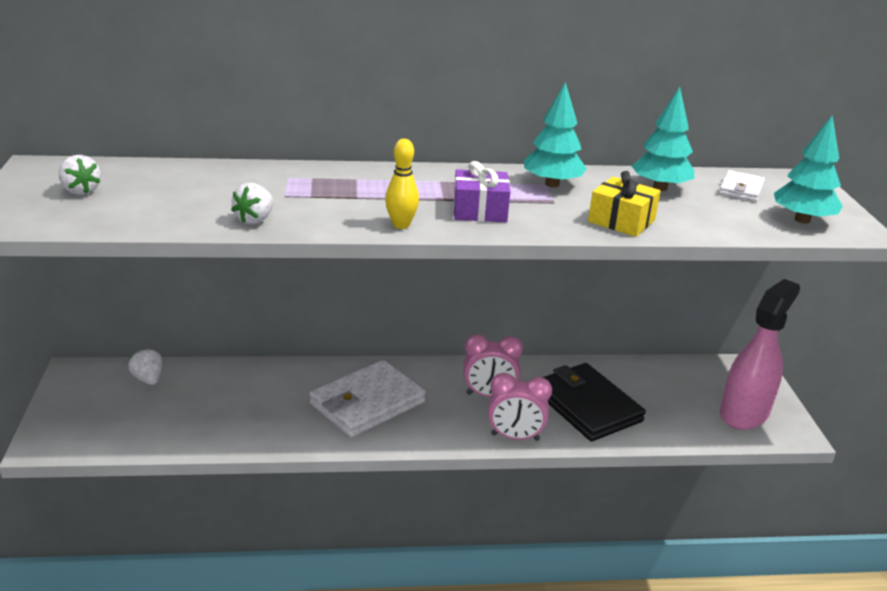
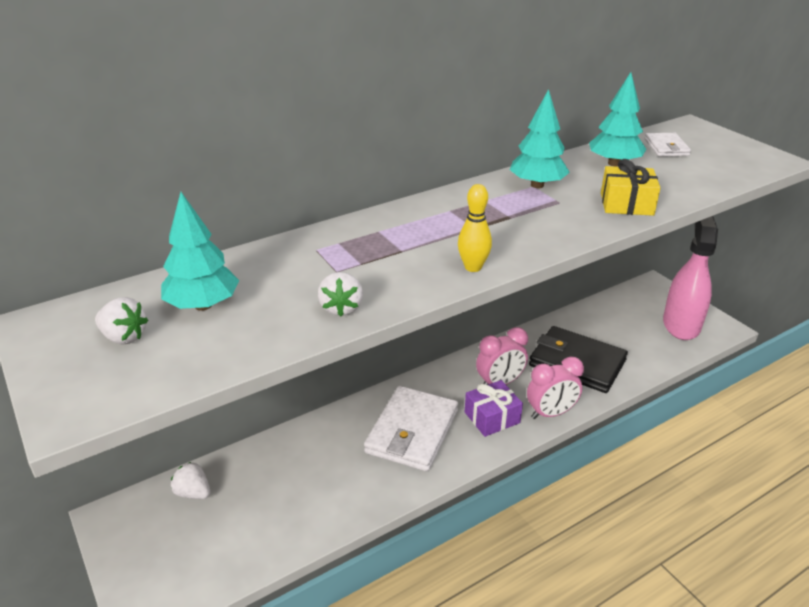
camera: 25 degrees left, 5 degrees up
purple gift [453,161,510,222] -> purple gift moved to [465,380,523,437]
turquoise tree [774,116,843,223] -> turquoise tree moved to [161,192,239,311]

